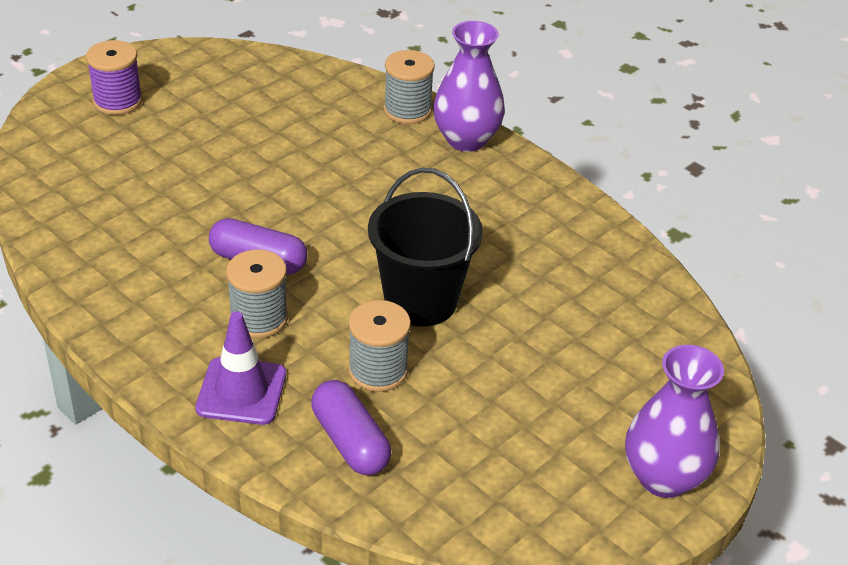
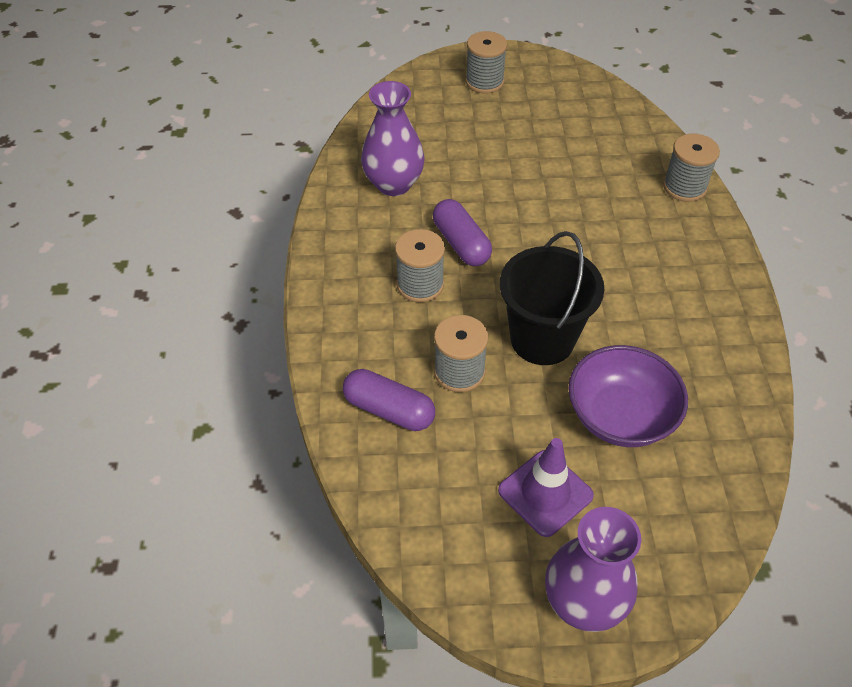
camera: 45 degrees right, 10 degrees up
purple spool [86,40,142,115] -> grey spool [466,31,507,94]
purple traffic cone [195,312,286,425] -> purple traffic cone moved to [498,438,594,537]
purple capsule [311,380,391,475] -> purple capsule turned 75 degrees counterclockwise [343,369,435,431]
purple vase [433,21,505,152] -> purple vase moved to [361,81,425,196]
none -> purple bowl [568,345,688,447]

